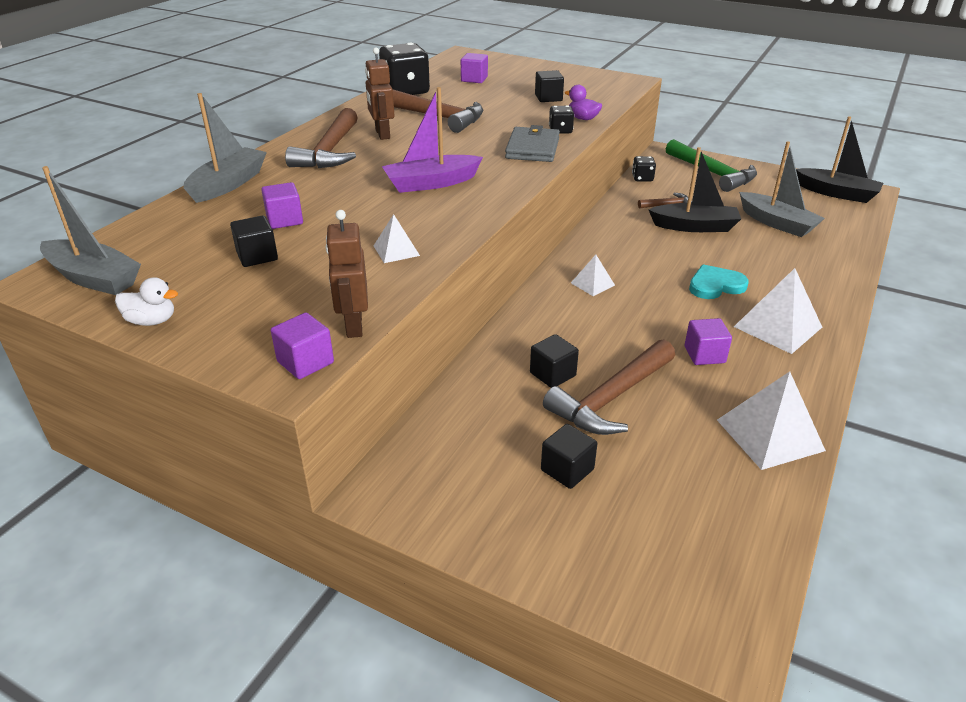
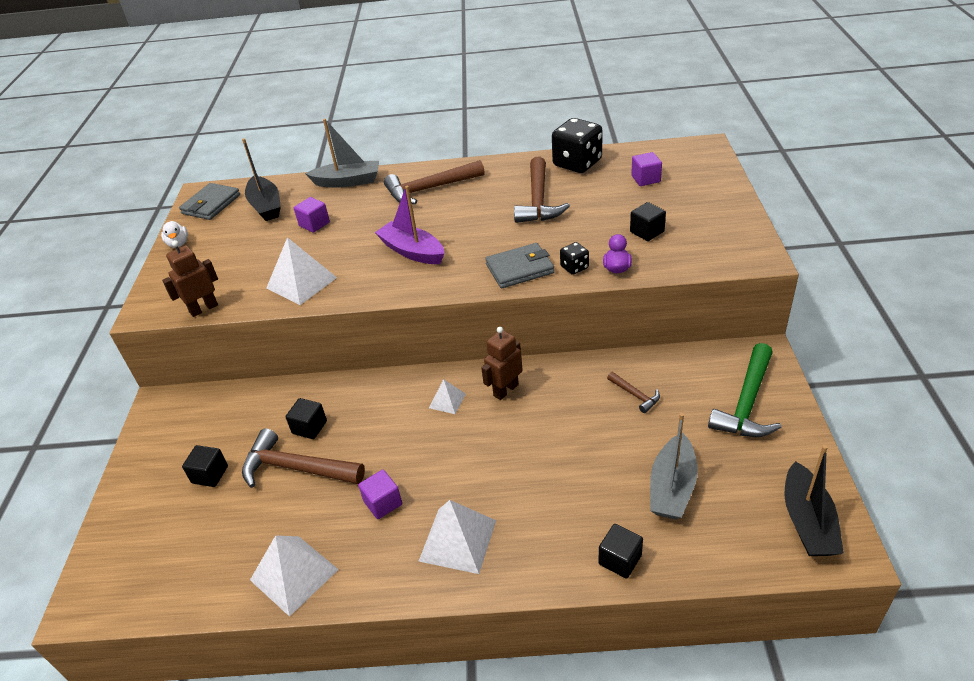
camera: 65 degrees right, 5 degrees up
grey boat [40,166,141,295] -> grey wallet [179,183,240,220]
black cube [230,215,278,267] -> black cube moved to [599,524,643,579]
purple cube [271,313,334,379] -> none
brown robot [365,47,395,140] -> brown robot moved to [481,327,523,400]
white pyramid [374,214,420,263] -> white pyramid [266,237,337,305], size x1.84
black dice [632,156,656,181] -> none
black boat [648,147,741,232] -> black boat moved to [242,138,281,221]
turquoise heart [689,264,749,299] -> none

